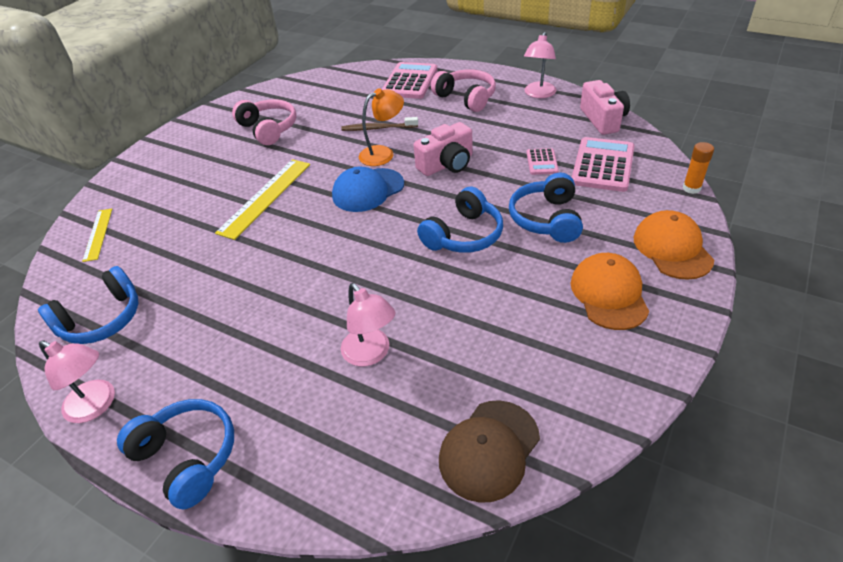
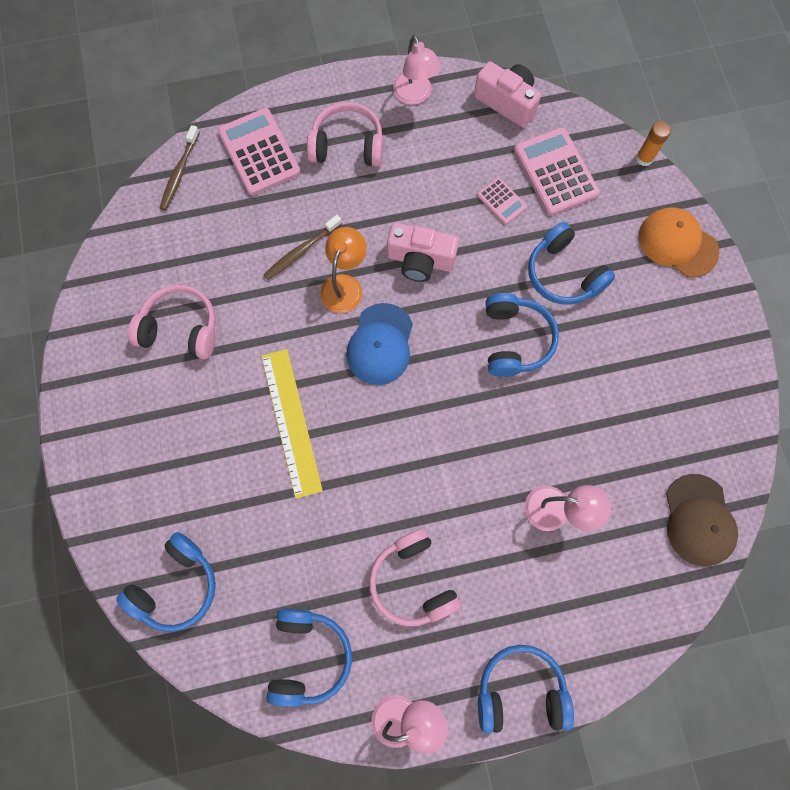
camera: 45 degrees left, 30 degrees up
yellow ruler [82,208,112,262] -> blue headphones [116,532,216,632]
pink camera [414,122,472,176] -> pink camera turned 90 degrees clockwise [387,223,459,282]
orange cap [571,253,649,330] -> none
none -> brown toothbrush [160,125,200,210]
none -> pink headphones [369,528,461,626]

